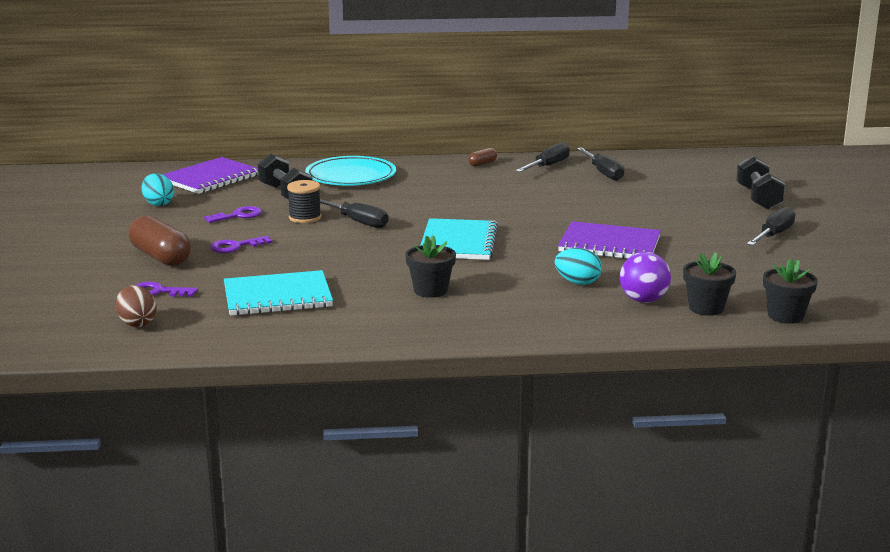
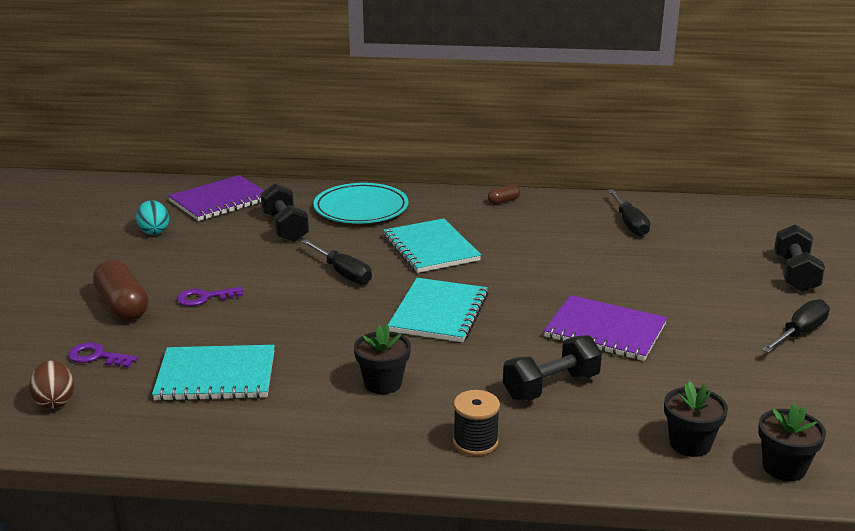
camera: 10 degrees right, 5 degrees up
purple key [204,206,262,223] -> none
black spool [287,180,321,223] -> black spool moved to [453,390,500,456]
black screwdriver [515,142,570,172] -> none
turquoise egg [555,248,602,285] -> black dumbbell [503,335,602,401]
purple ball [620,252,671,303] -> none
none -> turquoise notebook [383,218,481,273]

